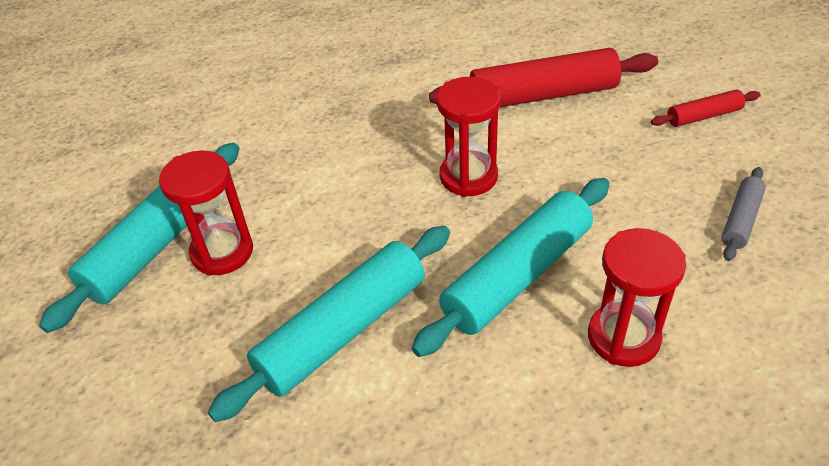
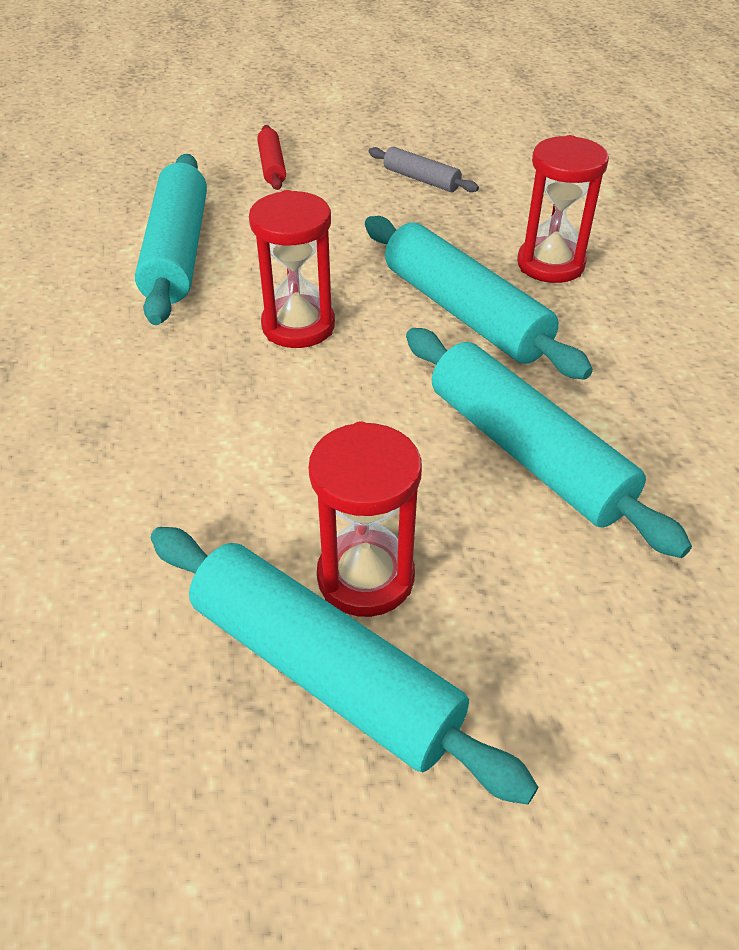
camera: 85 degrees left, 0 degrees up
red rolling pin [429,48,658,107] -> turquoise rolling pin [135,154,207,325]

